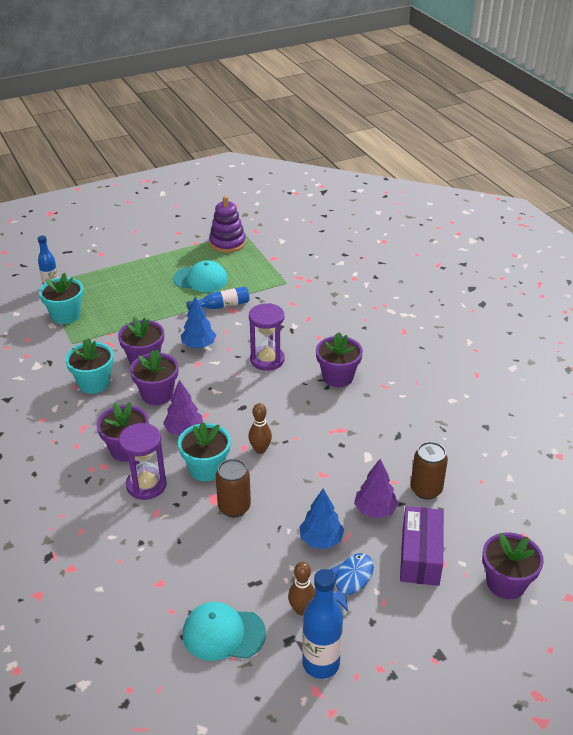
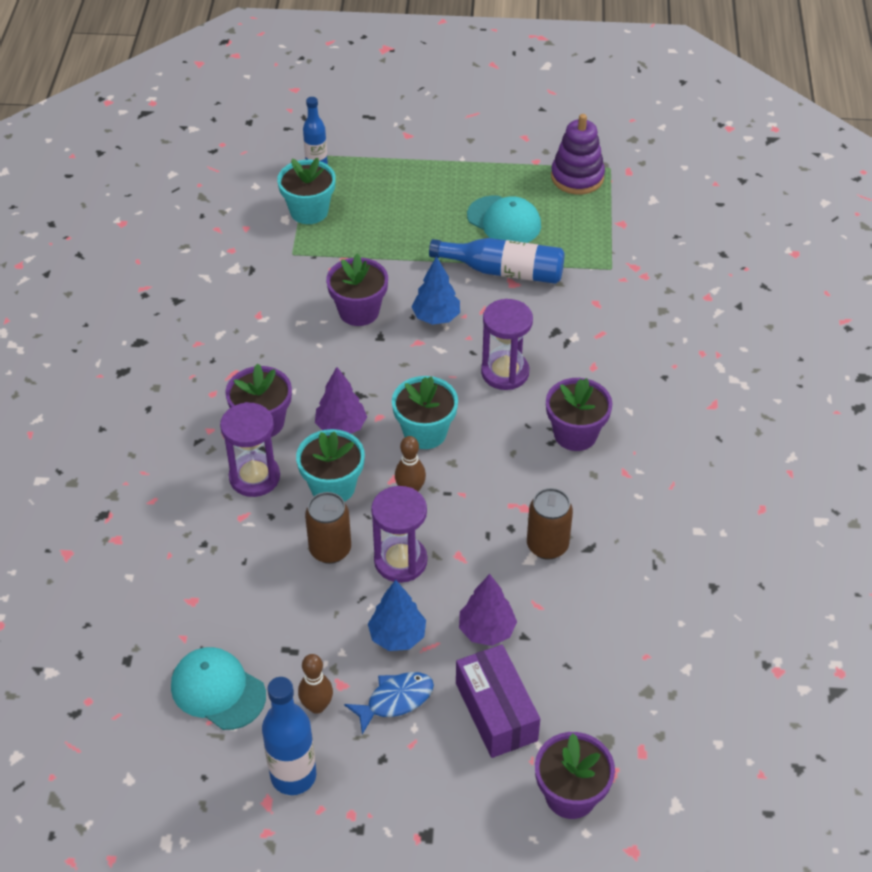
camera: 30 degrees right, 10 degrees up
turquoise flower pot [65,338,114,394] -> turquoise flower pot moved to [392,376,458,449]
purple flower pot [130,349,178,405] -> none
blue bottle [187,286,250,310] -> blue bottle [429,238,565,284], size x1.52
purple box [400,506,444,586] -> purple box turned 60 degrees counterclockwise [456,644,540,758]
brown can [411,442,448,499] -> brown can moved to [527,488,573,560]
none -> purple hourglass [371,486,427,583]

